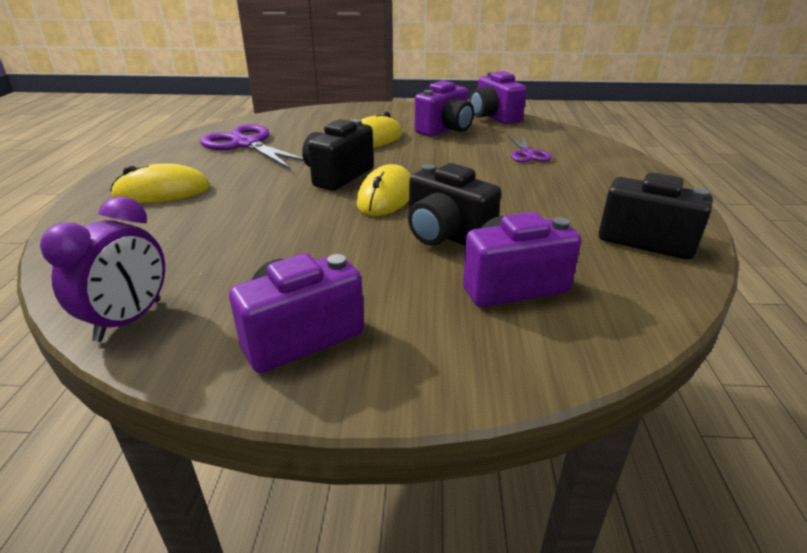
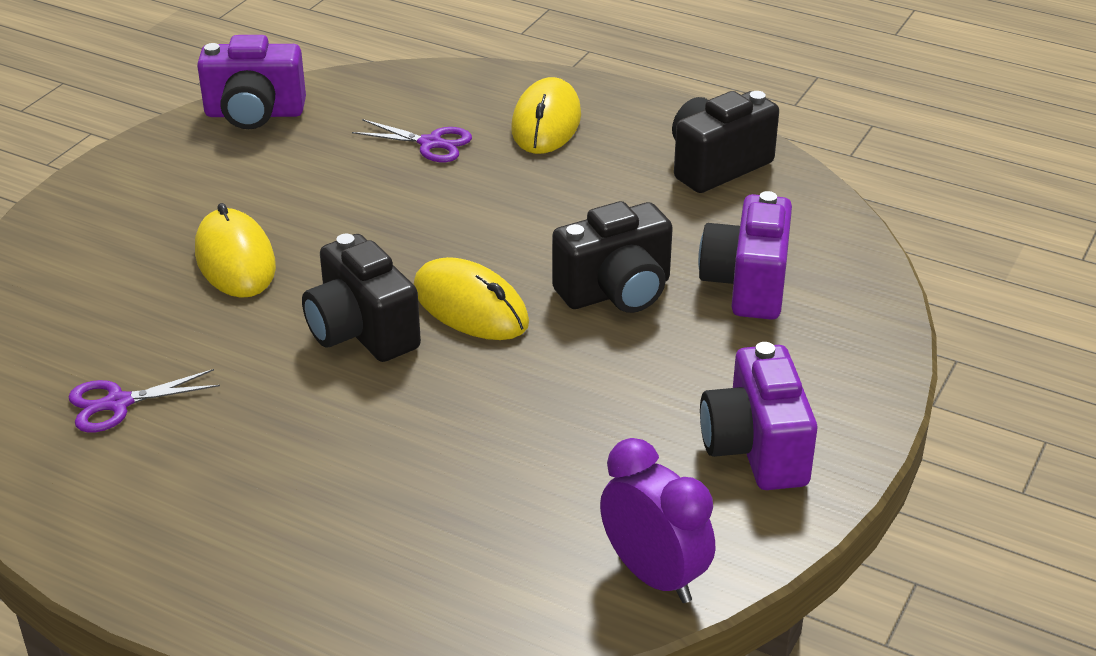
camera: 65 degrees left, 5 degrees up
yellow mouse [110,164,210,203] -> yellow mouse moved to [511,77,581,154]
purple scissors [200,124,304,169] -> purple scissors [69,369,220,432], size x0.54
purple camera [415,81,474,137] -> none

